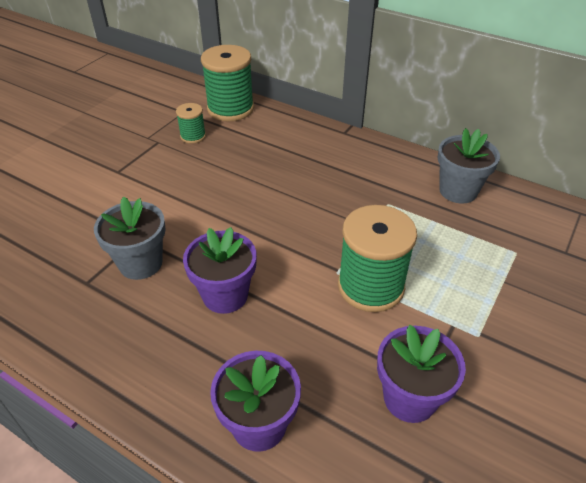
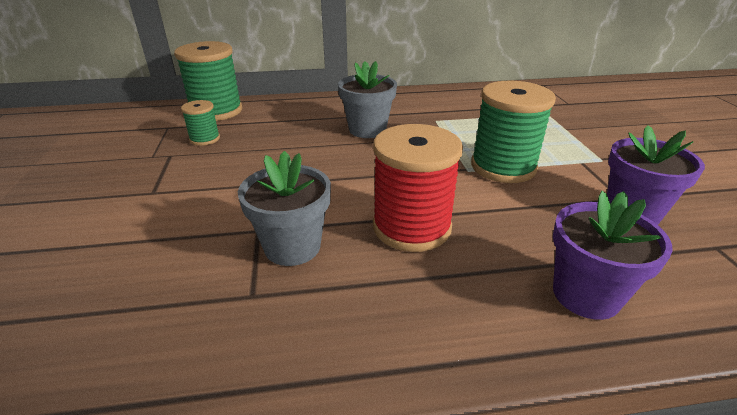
camera: 40 degrees left, 10 degrees down
purple flower pot [183,227,257,314] -> red spool [373,124,463,252]
grey flower pot [438,128,500,204] -> grey flower pot moved to [338,61,397,138]

